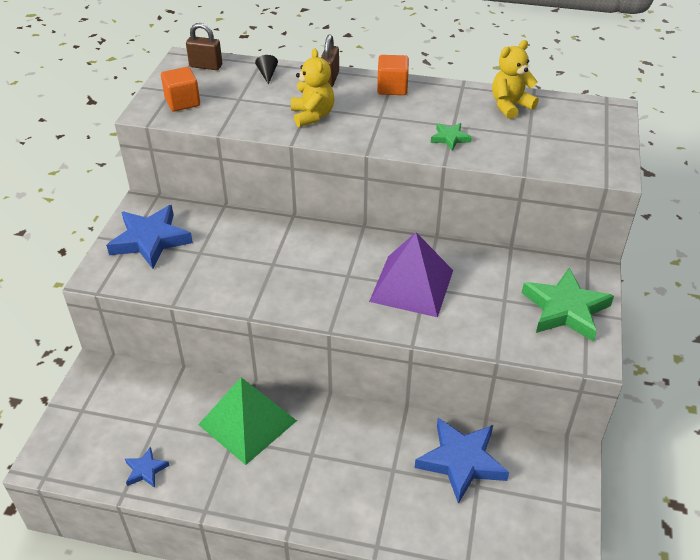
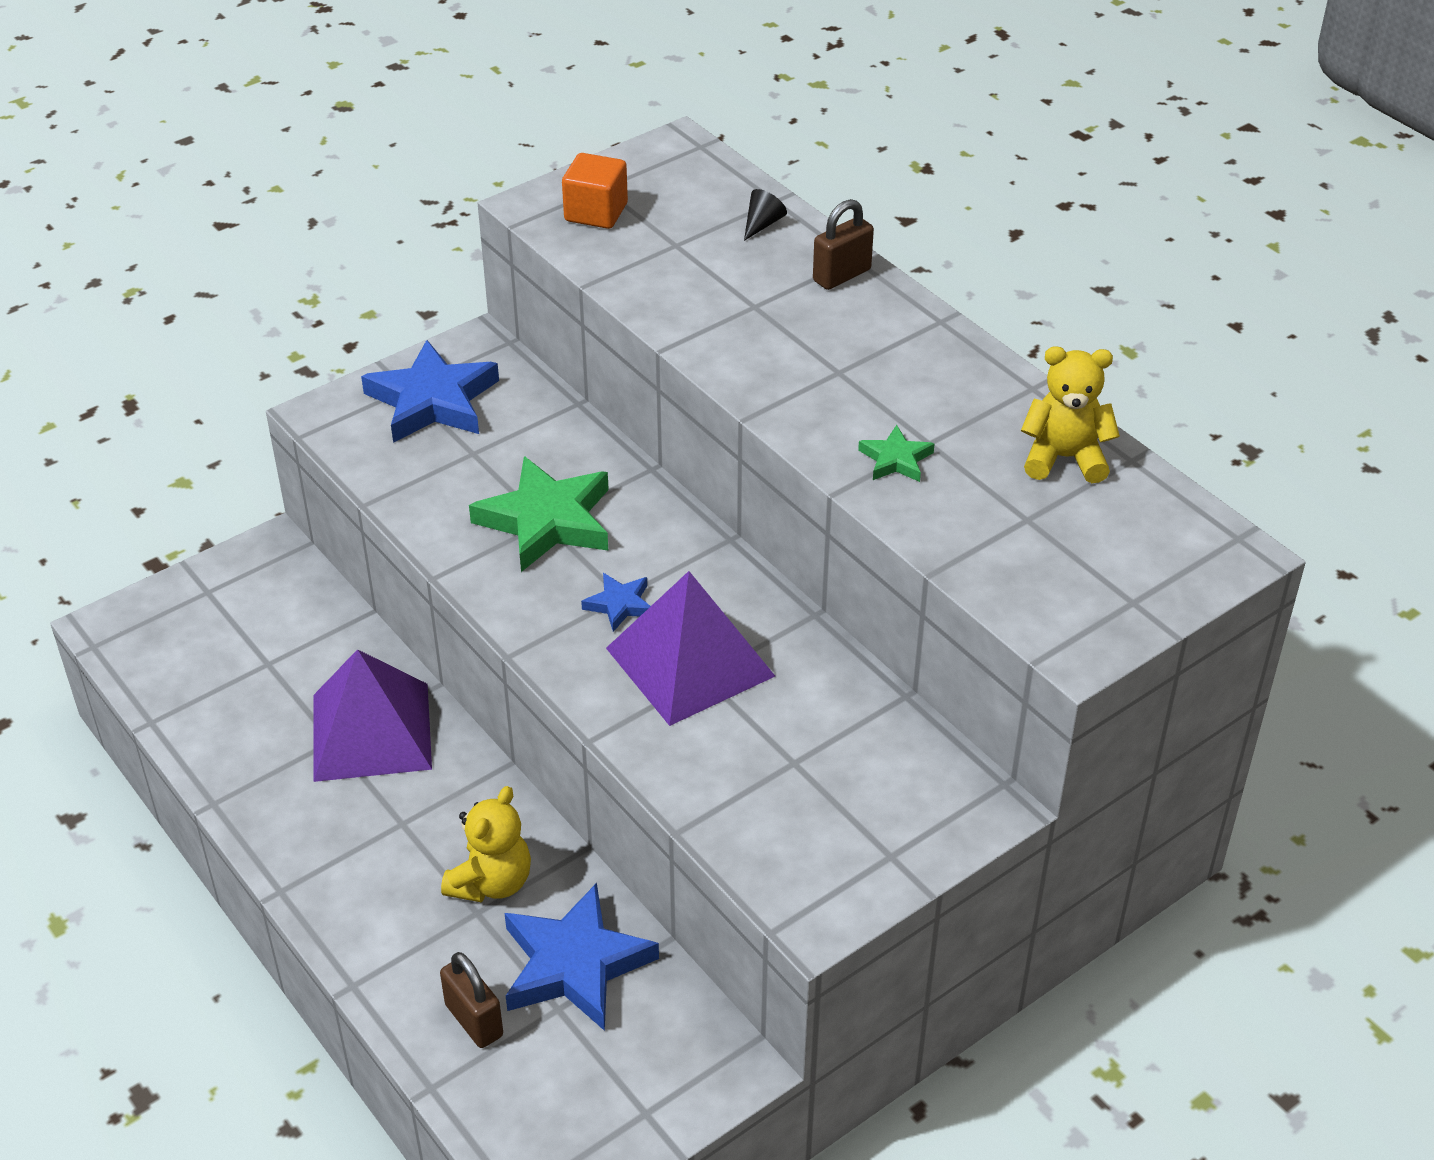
camera: 40 degrees right, 0 degrees up
blue star [125,446,170,488] -> blue star moved to [581,573,651,632]
brown padlock [186,23,222,70] -> brown padlock moved to [440,952,503,1048]
green pyramid [198,377,297,465] -> purple pyramid [313,649,432,782]
yellow teddy bear [291,48,334,127] -> yellow teddy bear moved to [441,786,531,902]
orange cube [377,55,409,95] -> none
green star [522,268,614,342] -> green star moved to [469,456,609,572]

